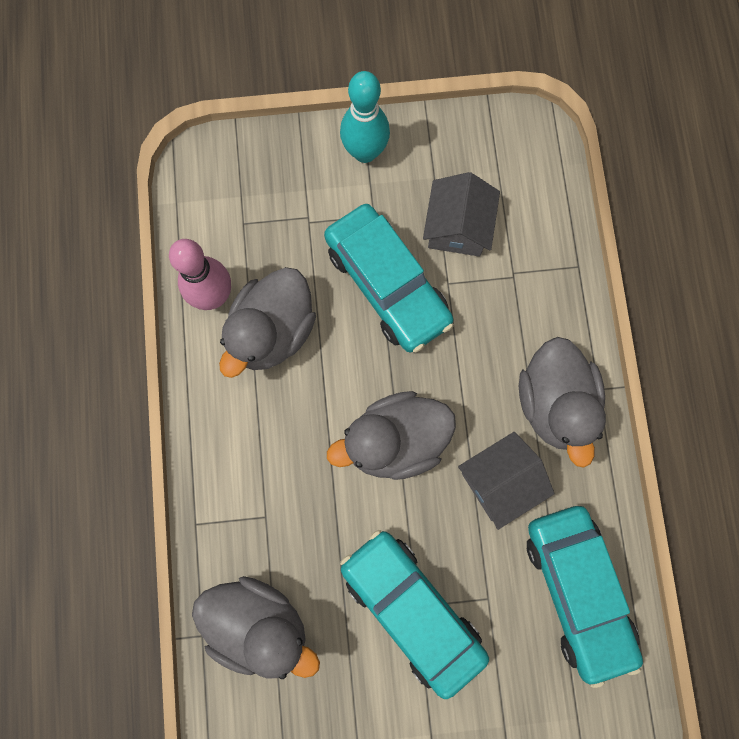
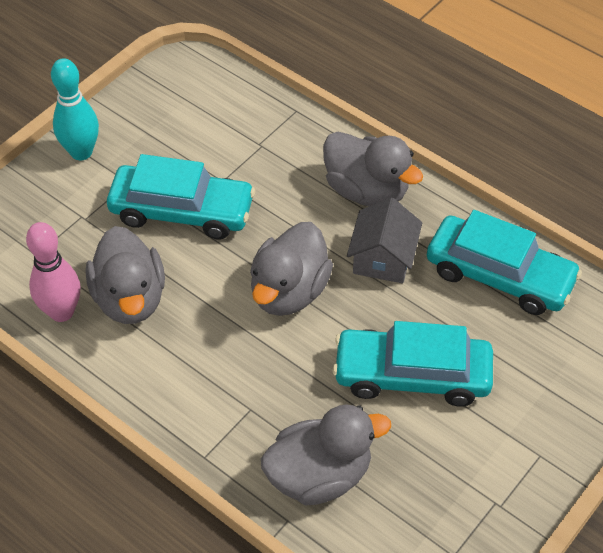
camera: 45 degrees left, 25 degrees down
grey house [423,172,500,257] -> none

